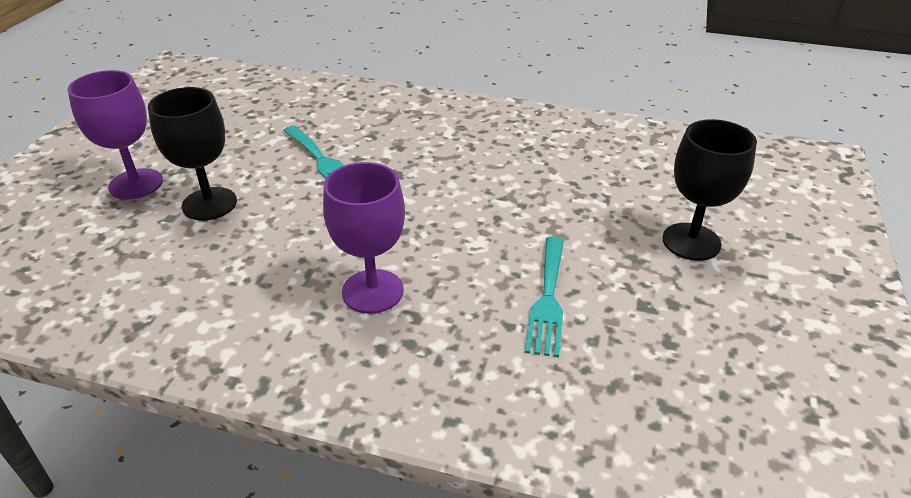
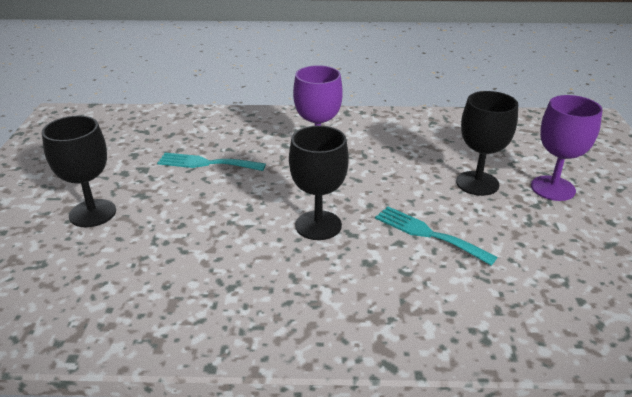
camera: 165 degrees right, 5 degrees down
turquoise fork [525,236,564,357] -> turquoise fork turned 75 degrees counterclockwise [157,153,266,171]
none -> black goblet [289,125,349,240]

